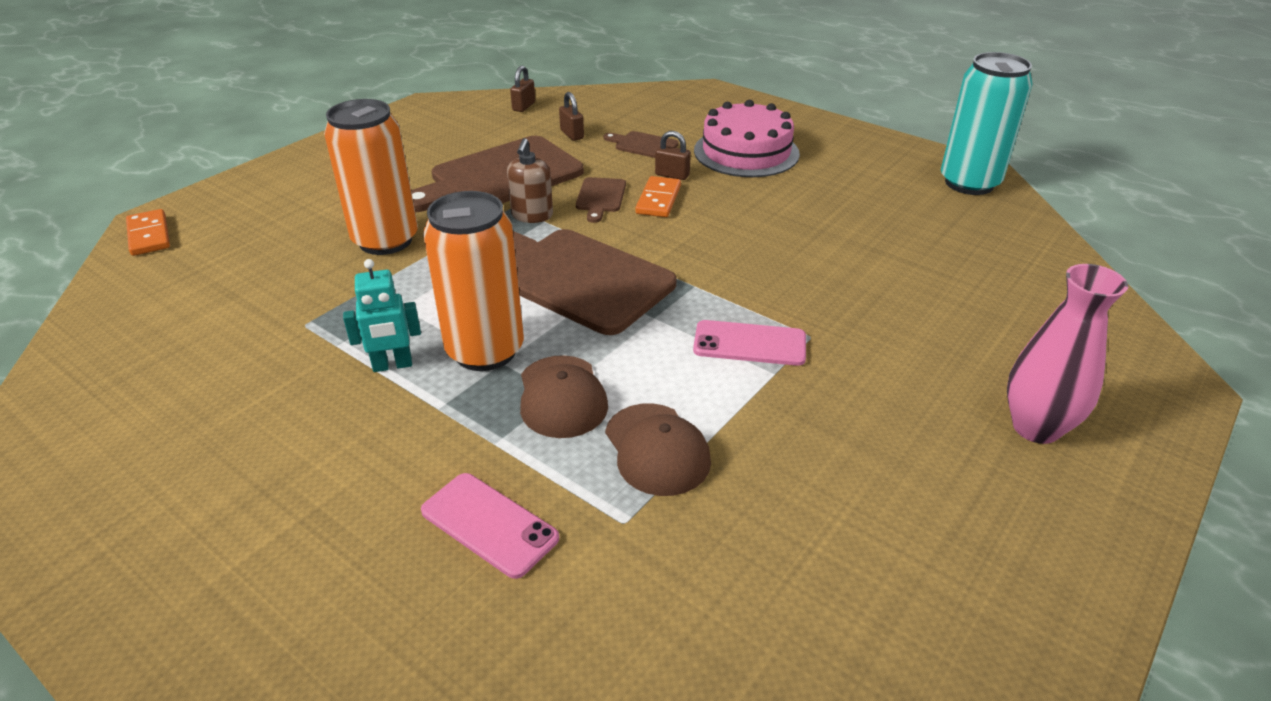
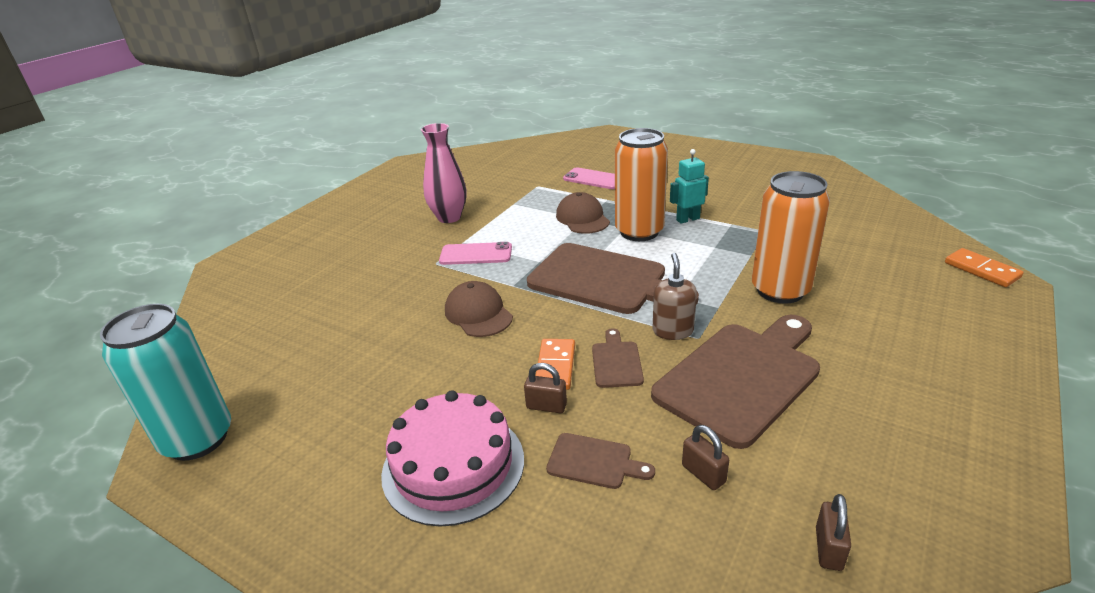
camera: 175 degrees right, 5 degrees down
brown cap [605,404,711,496] -> brown cap moved to [445,281,513,337]
pink vase [1007,264,1128,444] -> pink vase moved to [421,123,466,223]

